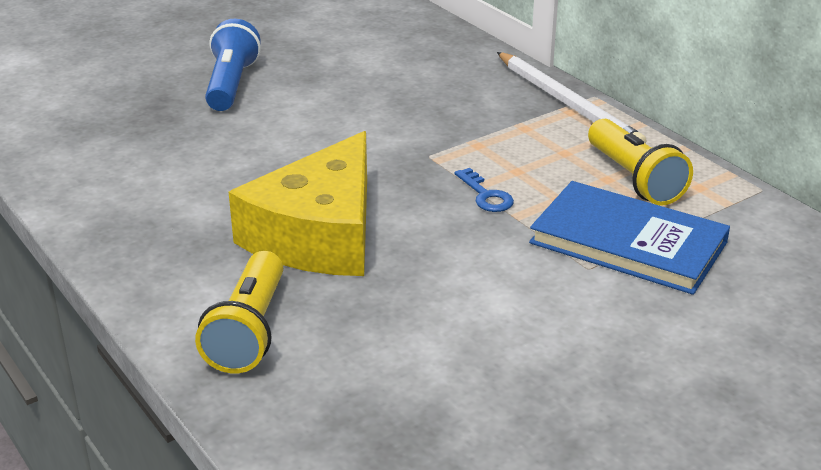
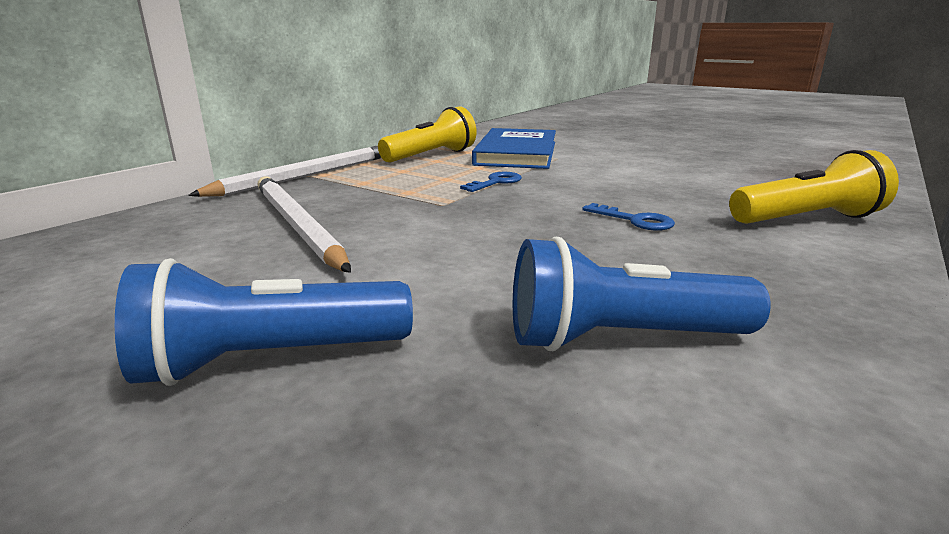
camera: 110 degrees left, 10 degrees down
yellow cheese [229,131,367,276] -> blue key [582,203,675,231]
none -> white pencil [257,176,351,273]
none -> blue flashlight [513,237,771,351]

